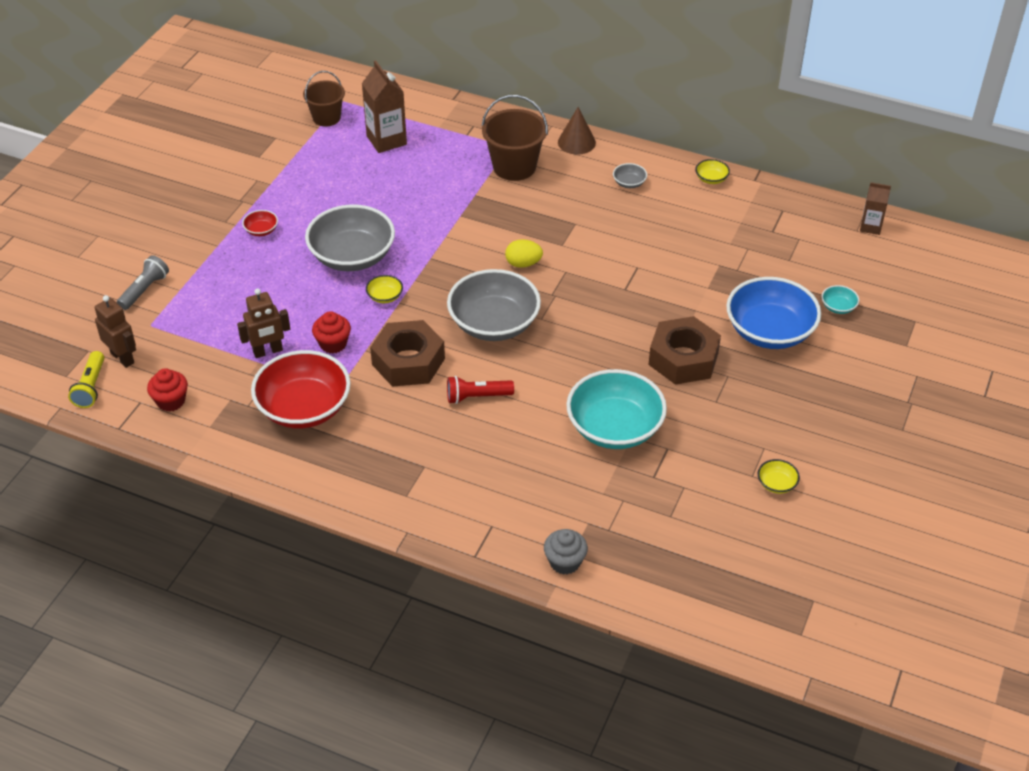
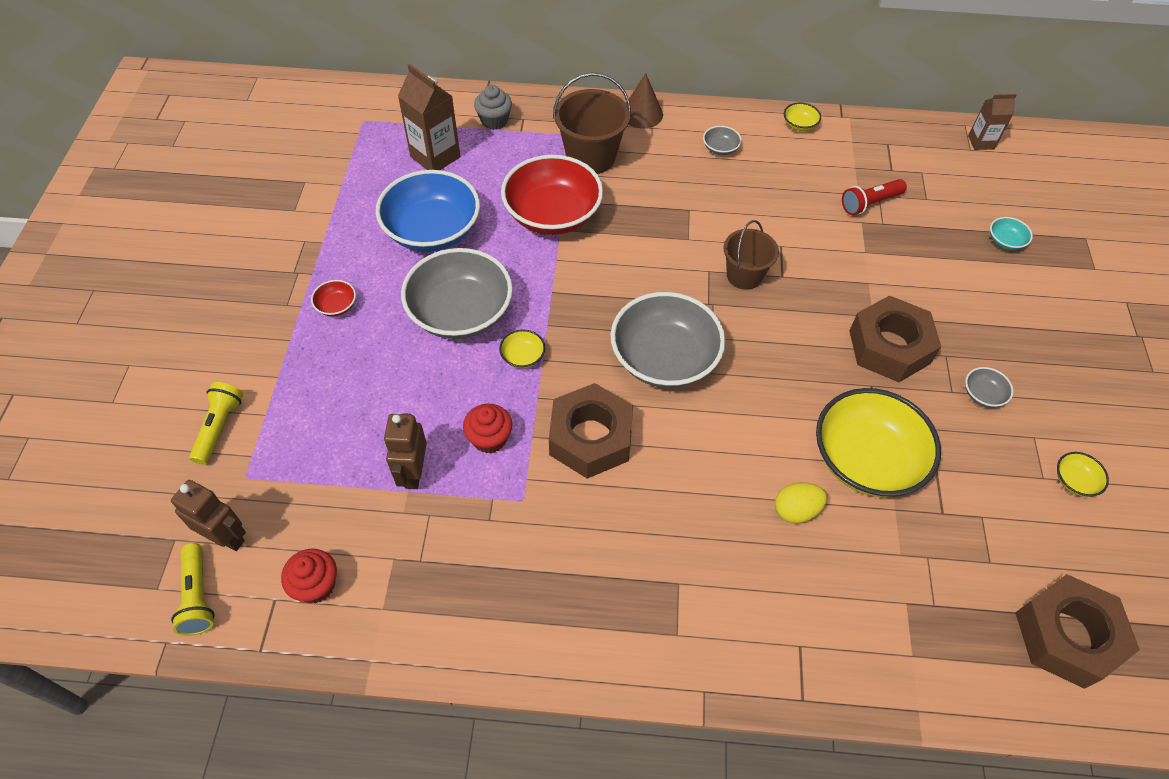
camera: 20 degrees left, 10 degrees up
grey flashlight [117,255,169,310] -> yellow flashlight [189,382,243,465]
brown robot [237,289,290,358] -> brown robot turned 135 degrees clockwise [384,413,427,489]
red bowl [251,350,351,429] -> red bowl moved to [501,155,603,235]
brown bucket [303,71,345,127] -> brown bucket moved to [724,220,779,290]
red flashlight [447,376,514,404] -> red flashlight moved to [842,179,907,215]
yellow egg [505,239,543,268] -> yellow egg moved to [775,482,827,524]
grey cupcake [544,529,588,575] -> grey cupcake moved to [474,85,512,130]
turquoise bowl [566,369,667,449] -> yellow bowl [816,388,941,497]
blue bowl [726,277,821,349] -> blue bowl moved to [376,170,480,252]
none -> grey bowl [965,367,1013,407]
none -> brown nut [1015,574,1140,689]

